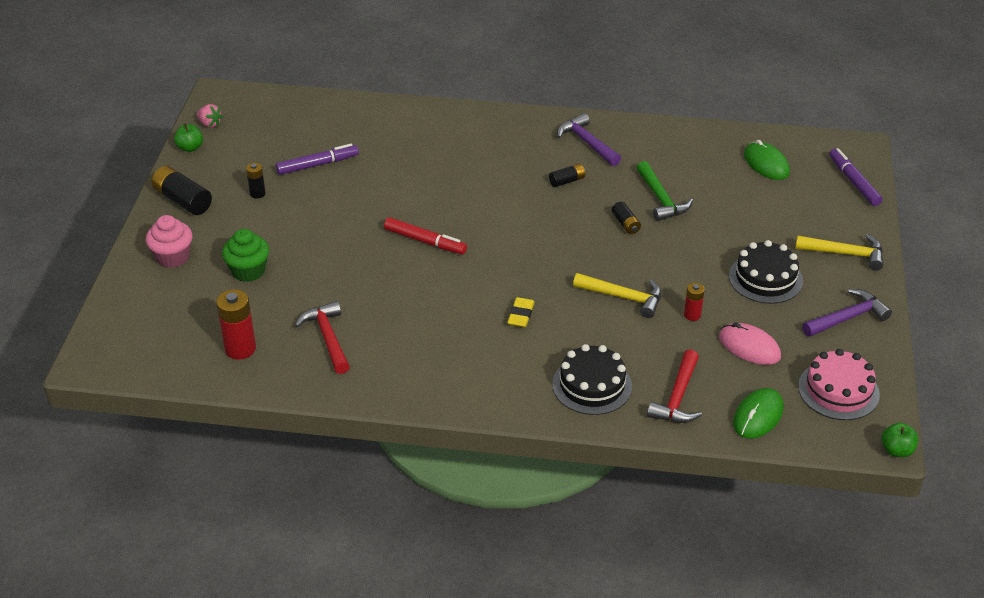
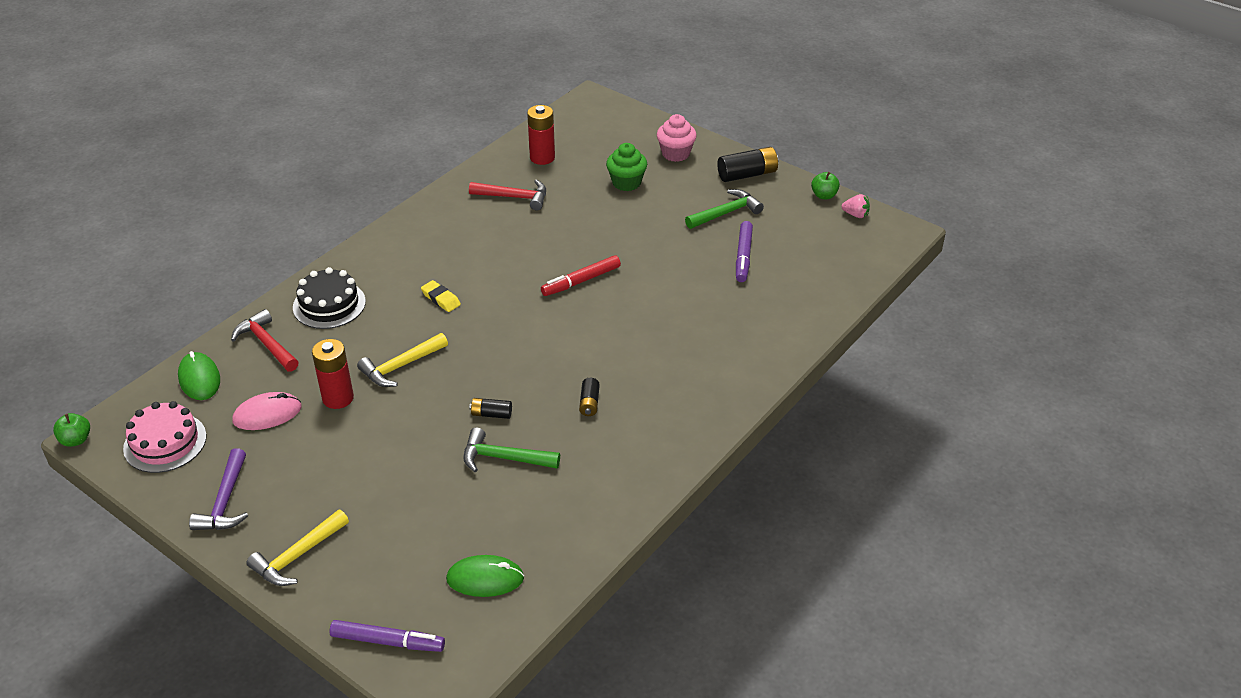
camera: 120 degrees right, 0 degrees up
pink strawberry [197,104,223,128] -> pink strawberry turned 135 degrees counterclockwise [842,194,870,218]
black battery [246,163,266,199] -> green hammer [685,189,764,229]
purple hammer [557,113,621,166] -> none
red battery [684,283,705,321] -> red battery [312,339,354,409], size x1.77
black cake [729,240,803,304] -> none

